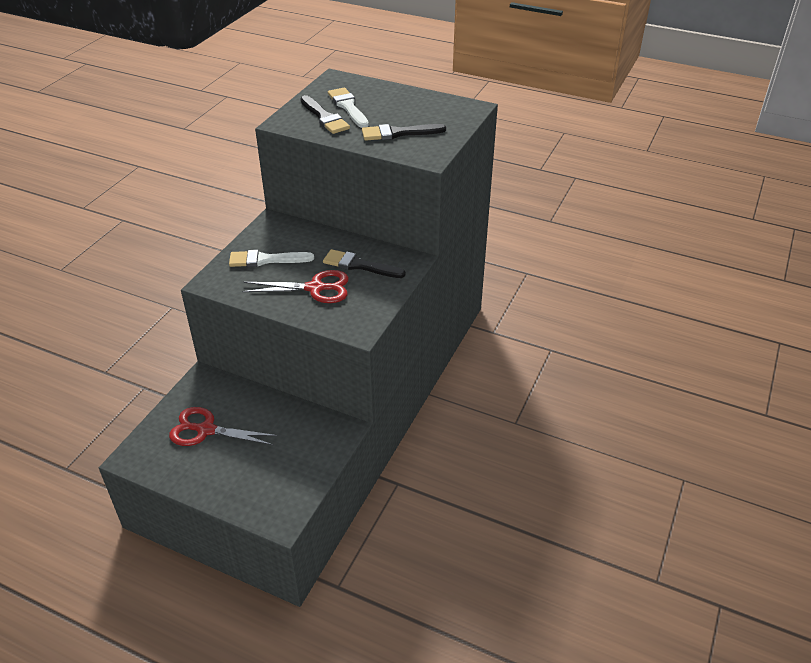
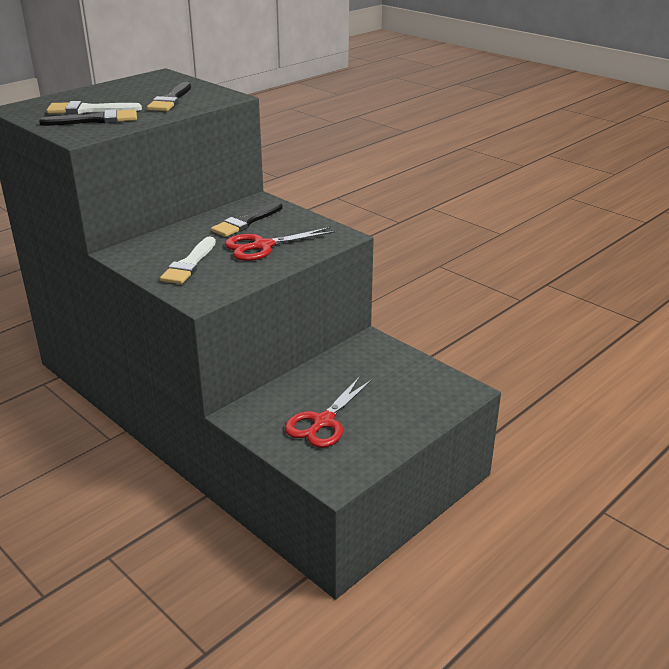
camera: 70 degrees left, 10 degrees down
red scissors [242,270,349,303] -> red scissors turned 135 degrees counterclockwise [225,227,336,261]

